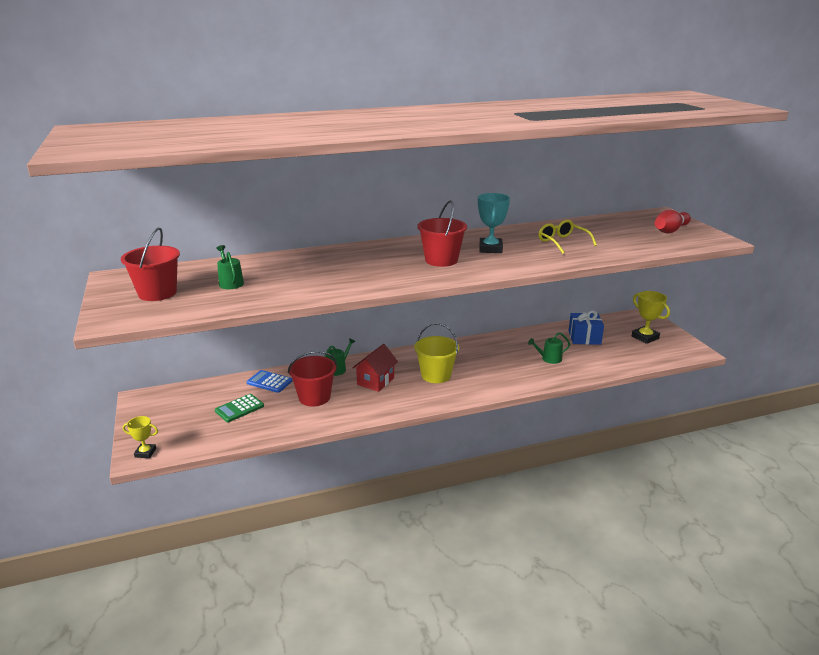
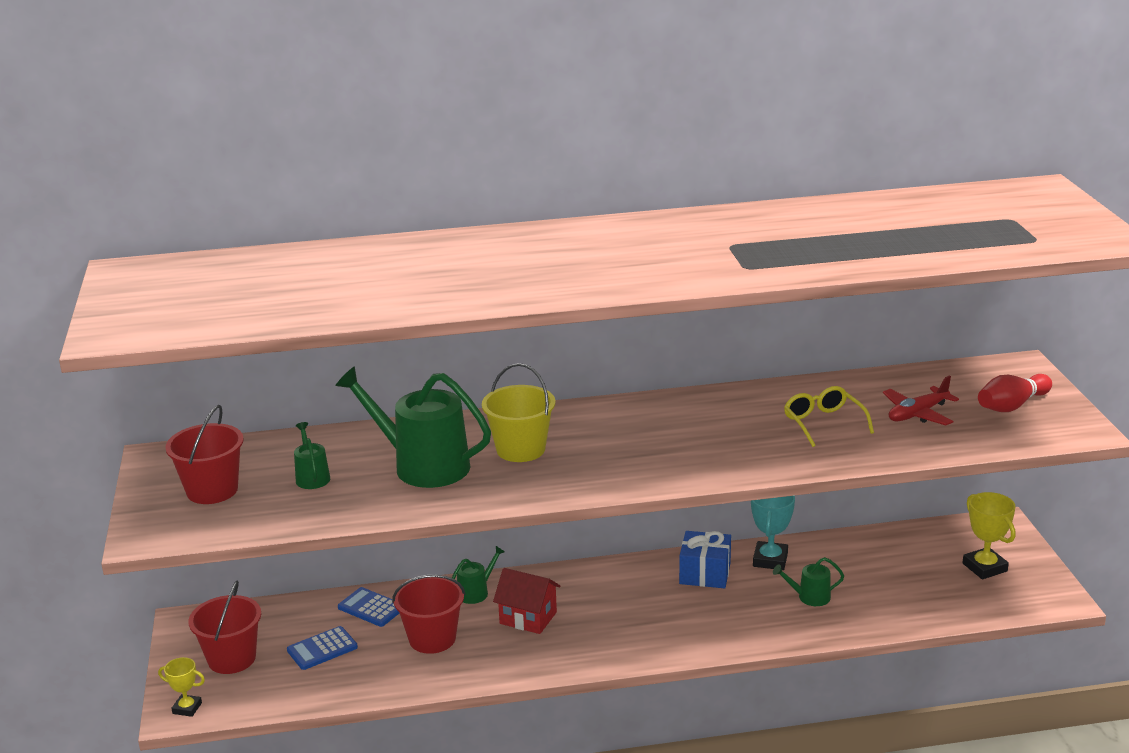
camera: 10 degrees right, 0 degrees up
green calculator [215,394,264,422] -> blue calculator [287,626,358,670]
red house [352,344,398,392] -> red house turned 75 degrees clockwise [493,568,561,634]
yellow bucket [414,323,459,383] -> yellow bucket moved to [482,363,555,462]
red bucket [417,200,467,267] -> red bucket moved to [188,580,261,674]
turquoise trophy [478,193,510,253] -> turquoise trophy moved to [751,496,795,570]
blue gift [569,311,604,345] -> blue gift moved to [679,531,731,588]
none -> green watering can [335,366,491,488]
none -> red plane [883,375,959,426]

